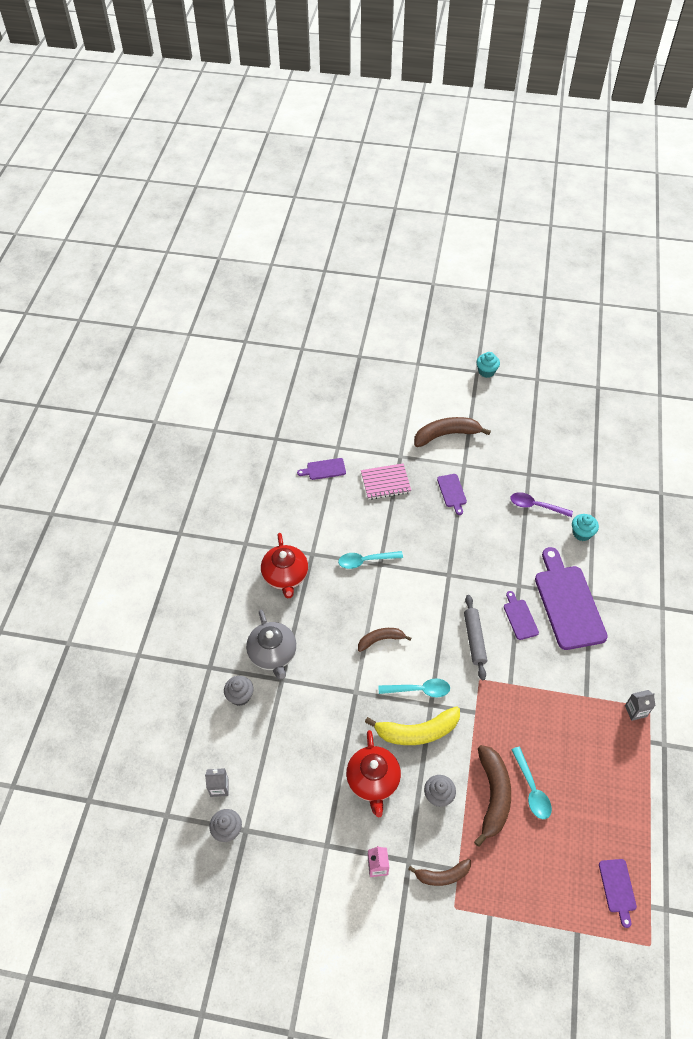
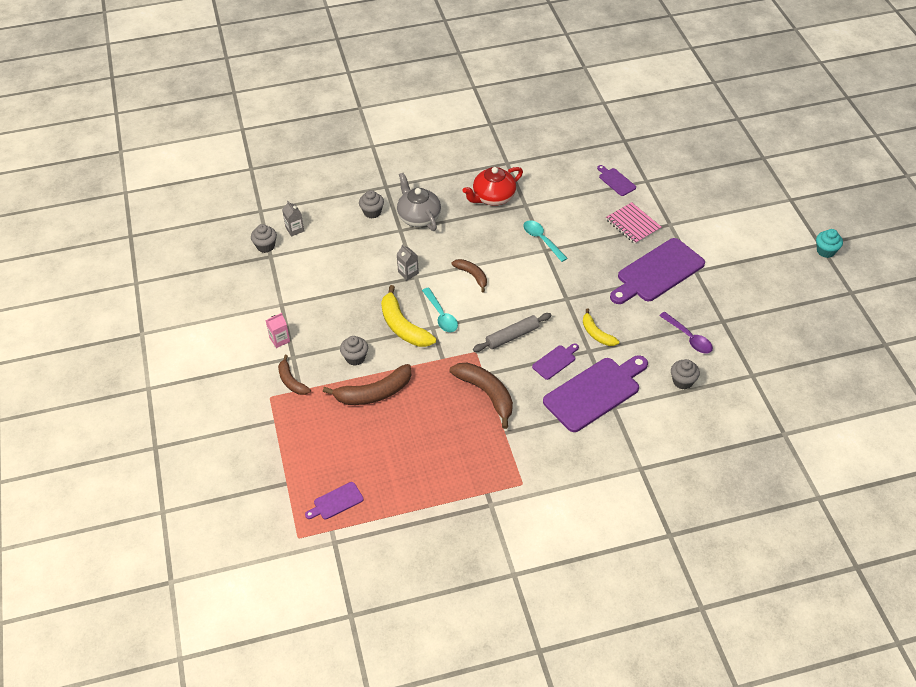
camera: 65 degrees right, 5 degrees down
grey teapot [246,610,297,680] -> grey teapot turned 105 degrees clockwise [397,173,441,231]
red teapot [346,730,401,817] -> none
brown banana [414,417,491,447] -> brown banana moved to [449,363,513,429]
purple cutting board [437,474,467,515] -> purple cutting board [610,238,705,304], size x2.14
purple spoon [510,492,573,517] -> purple spoon turned 150 degrees clockwise [659,312,713,354]
turquoise spoon [511,747,552,819] -> none
turquoise cupcake [572,514,599,541] -> grey cupcake [671,359,700,389]
grey carton [625,690,655,721] -> grey carton moved to [397,244,419,280]
none -> yellow banana [583,308,619,346]

